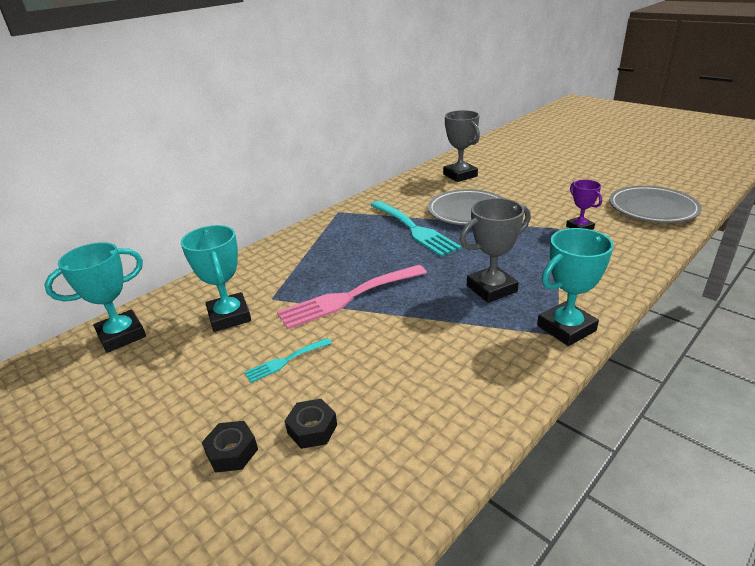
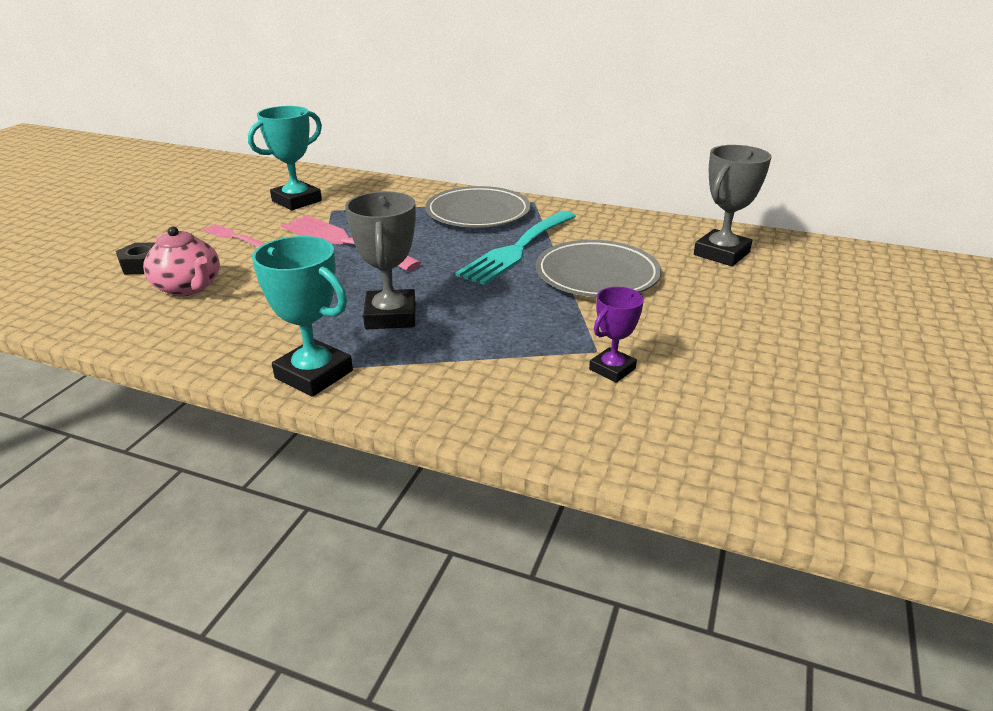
camera: 65 degrees right, 0 degrees up
turquoise trophy [44,242,146,353] -> none
black nut [202,421,258,473] -> none
turquoise fork [244,338,332,383] -> pink fork [202,224,265,247]
grey trophy [460,198,531,303] -> grey trophy turned 45 degrees clockwise [345,191,416,329]
grey plate [609,186,702,223] -> grey plate moved to [425,186,530,228]
none -> pink teapot [143,226,220,296]

